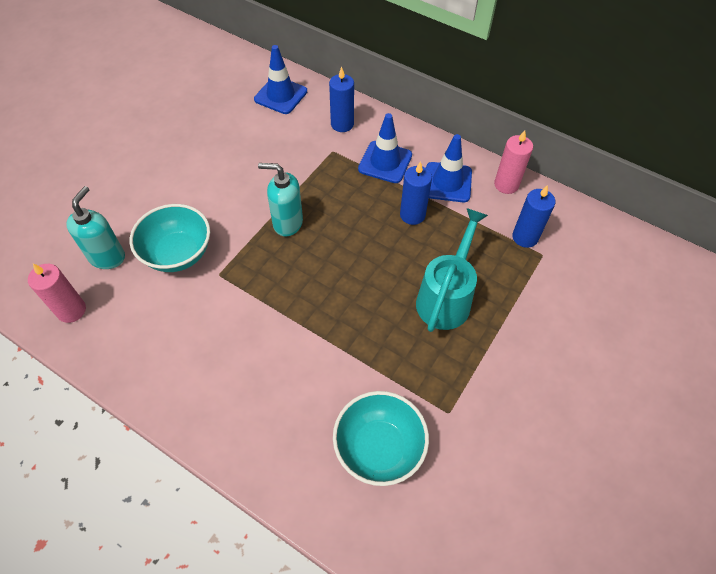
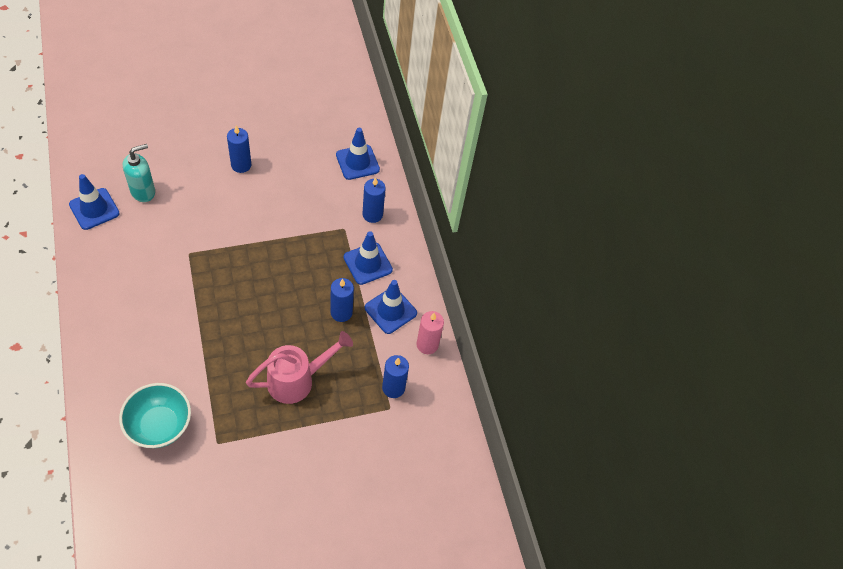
camera: 35 degrees right, 0 degrees up
pink candle [28,263,86,323] -> blue traffic cone [69,174,120,230]
turquoise bowl [130,204,210,272] -> none
turquoise soap dispenser [258,163,303,237] -> none
turquoise watering can [416,208,488,332] -> pink watering can [246,331,353,404]
none -> blue candle [227,126,251,173]

